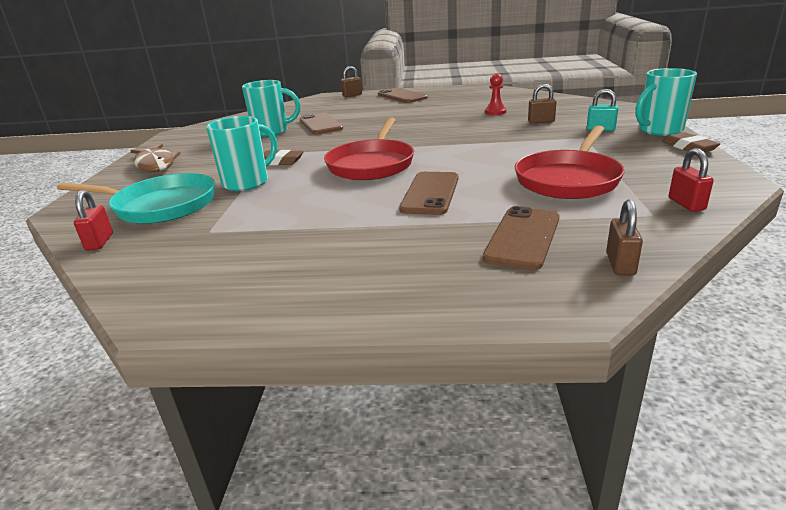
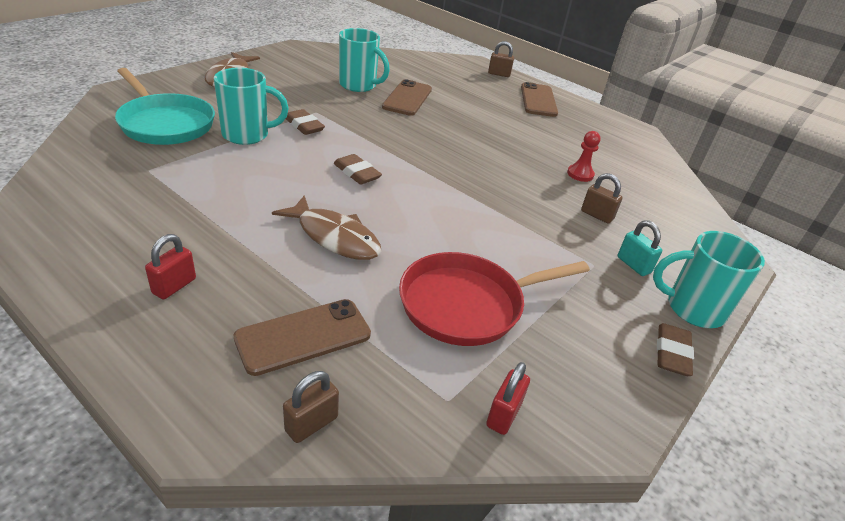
camera: 30 degrees right, 10 degrees up
red padlock [74,190,113,251] -> red padlock moved to [145,234,196,299]
red pan [324,118,414,180] -> brown eraser [333,154,382,185]
brown phone [399,172,459,215] -> brown fish [272,195,381,260]

